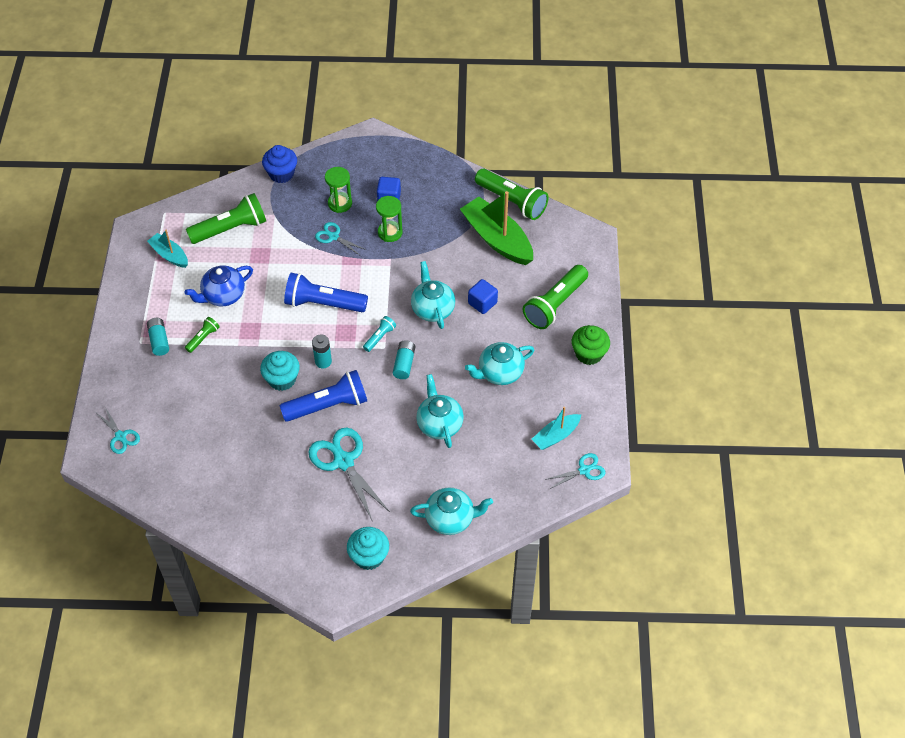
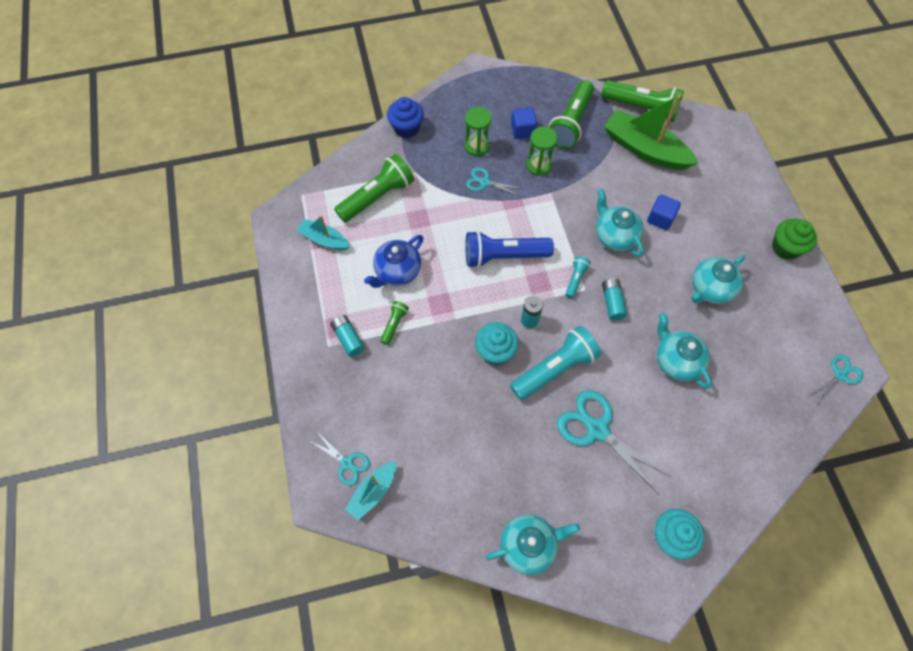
camera: 15 degrees left, 10 degrees up
blue flashlight [279,370,367,422] -> turquoise flashlight [510,326,601,400]
turquoise teapot [410,487,493,535] -> turquoise teapot moved to [486,515,580,575]
green flashlight [523,265,588,329] -> green flashlight moved to [549,80,594,149]
turquoise boat [532,407,581,450] -> turquoise boat moved to [345,461,396,521]

